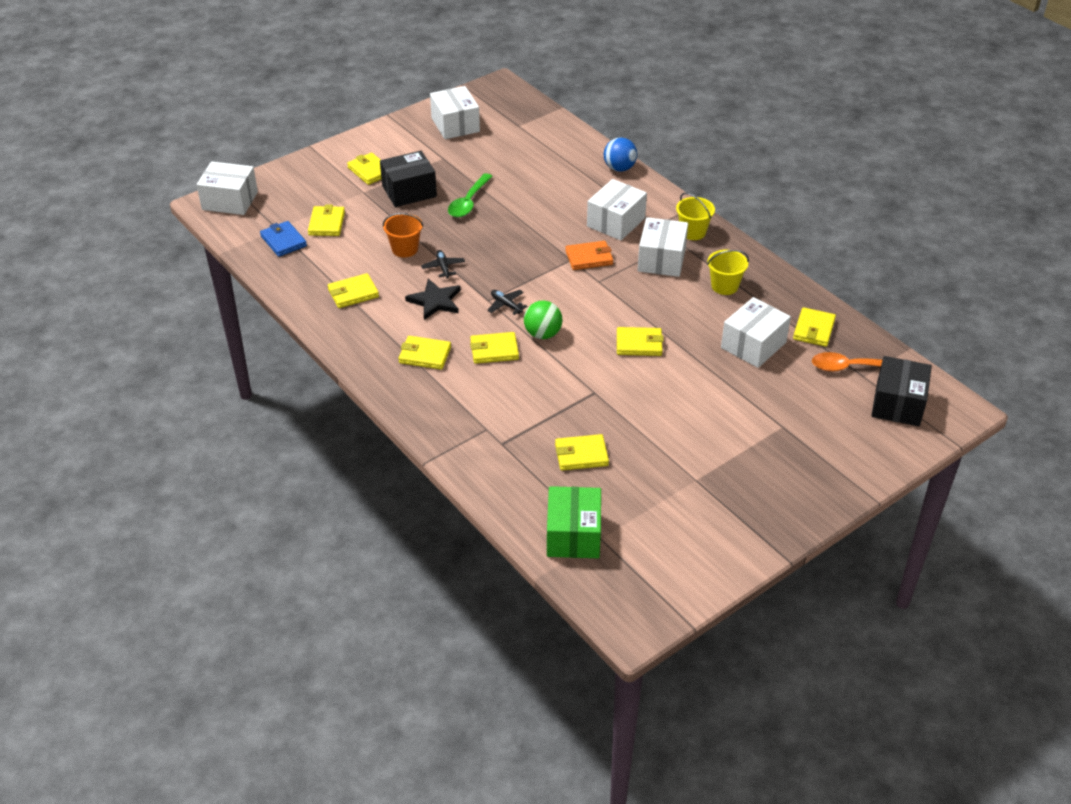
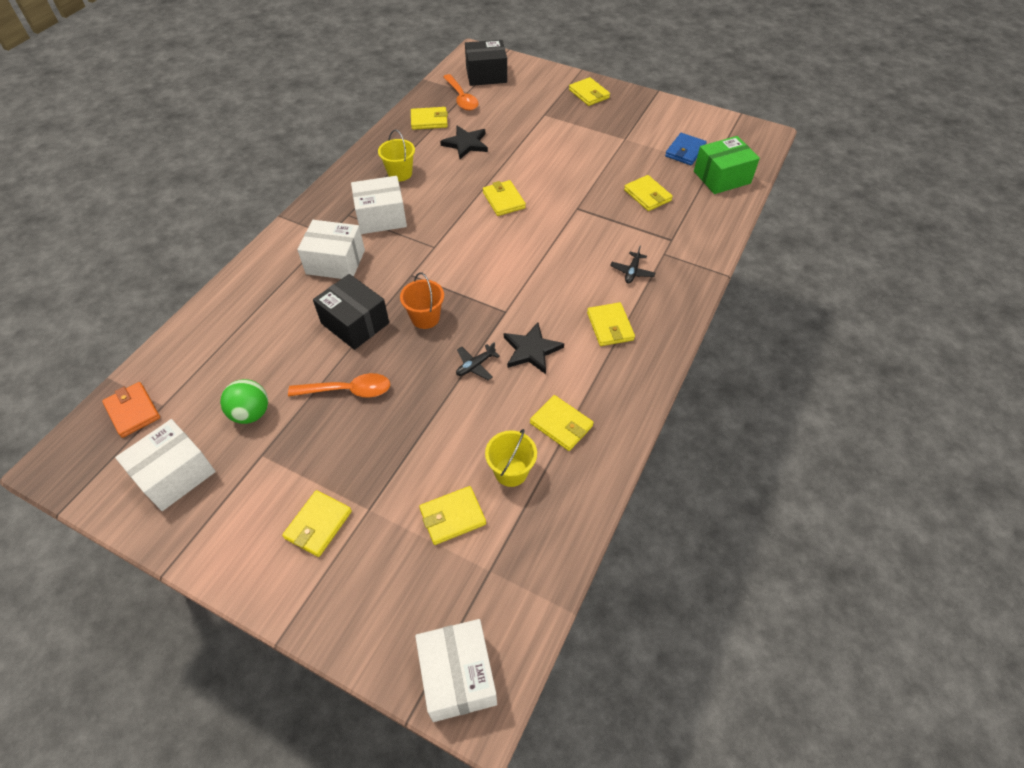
camera: 115 degrees left, 10 degrees up
blue wallet [260,221,307,257] -> blue wallet moved to [665,133,707,165]
black box [380,151,437,207] -> black box moved to [313,274,389,350]
orange bucket [383,213,423,258] -> orange bucket moved to [400,272,444,329]
green spoon [448,173,493,218] -> orange spoon [288,373,390,398]
yellow wallet [470,332,519,364] -> yellow wallet moved to [569,77,610,106]
black plane [487,290,527,315] -> black plane moved to [610,246,655,283]
green ball [524,300,562,339] -> green ball moved to [220,379,268,424]
orange wallet [565,241,613,270] -> orange wallet moved to [102,382,160,438]
blue ball [604,137,637,172] -> none
yellow bucket [676,193,715,240] -> yellow bucket moved to [485,429,537,487]
white box [721,297,791,368] -> black star [440,126,488,159]

